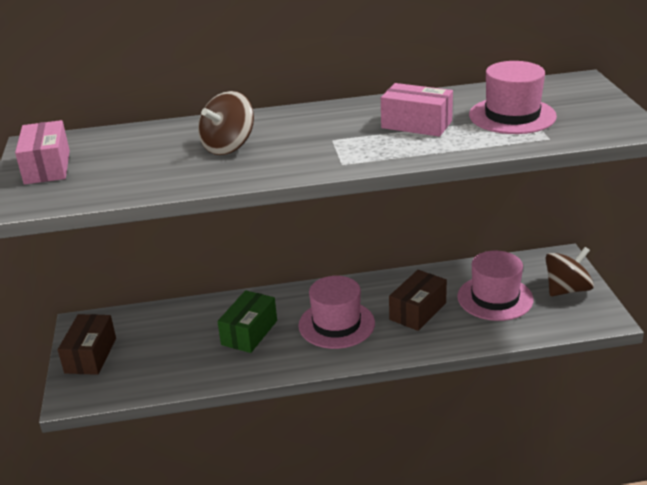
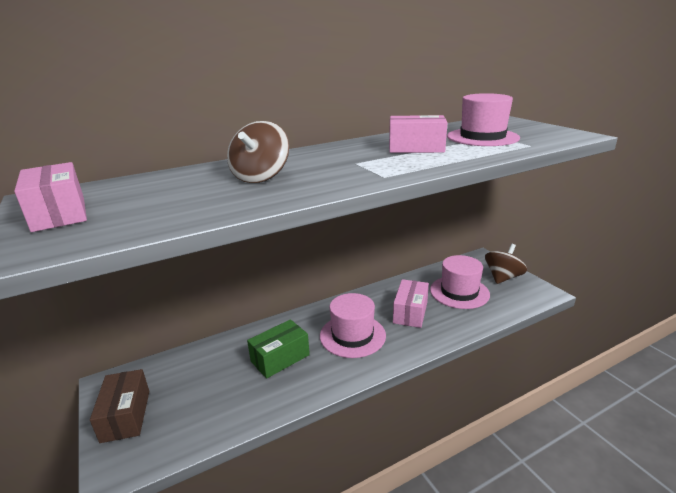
camera: 20 degrees left, 5 degrees down
green box [217,290,277,353] -> green box turned 45 degrees clockwise [247,319,310,378]
brown box [389,270,447,331] -> pink box [393,279,429,328]

